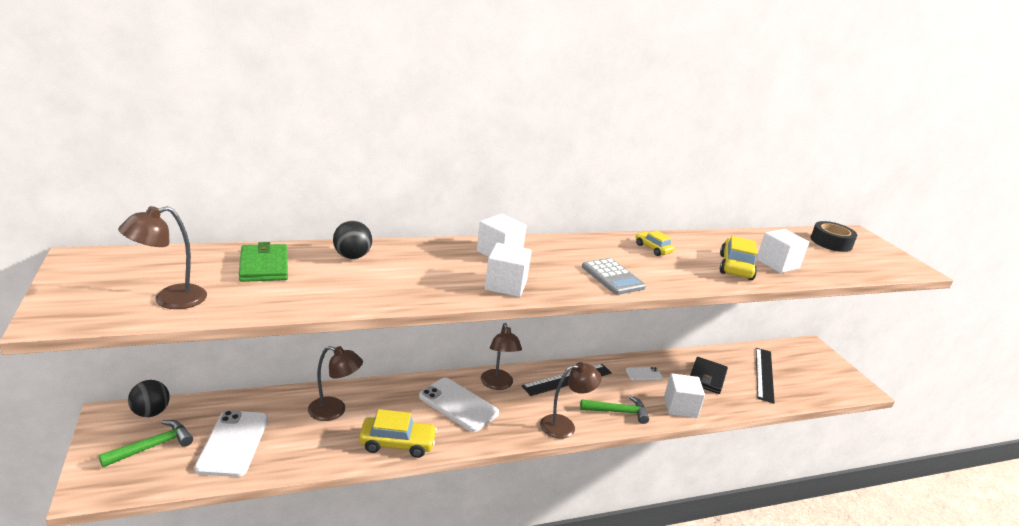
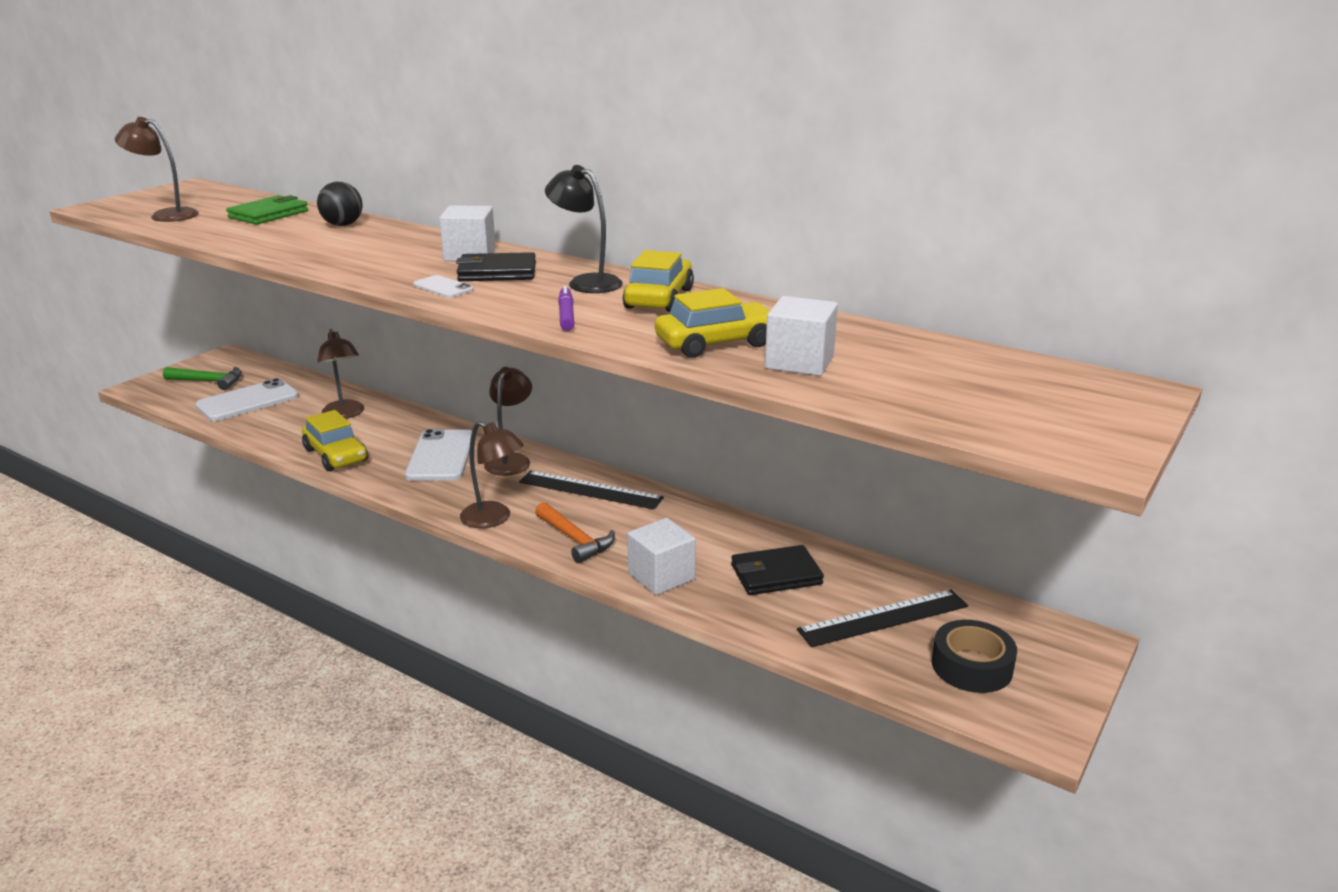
camera: 55 degrees right, 0 degrees up
black ball [128,380,170,417] -> none
brown lamp [481,323,522,390] -> brown lamp turned 150 degrees clockwise [484,367,532,476]
white cube [485,243,532,297] -> none
green hammer [580,396,649,424] -> orange hammer [535,502,615,563]
grey calculator [582,258,646,295] -> none
white phone [626,367,663,381] -> white phone moved to [413,275,474,298]
yellow car [636,231,674,256] -> yellow car [623,250,694,312], size x1.66
black tape [811,221,857,252] -> black tape moved to [932,620,1017,693]
none -> black wallet [456,252,536,281]
none -> black lamp [545,165,623,293]
none -> purple marker [558,285,574,331]

